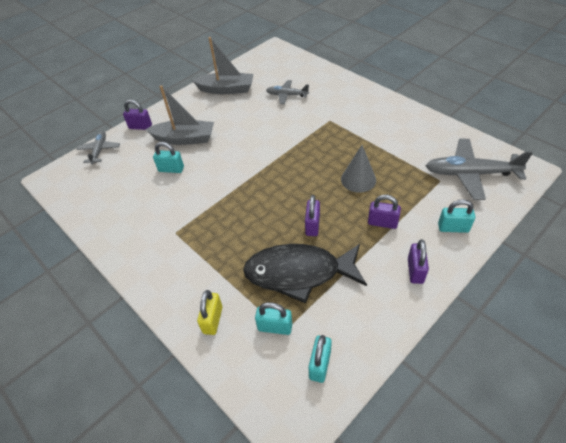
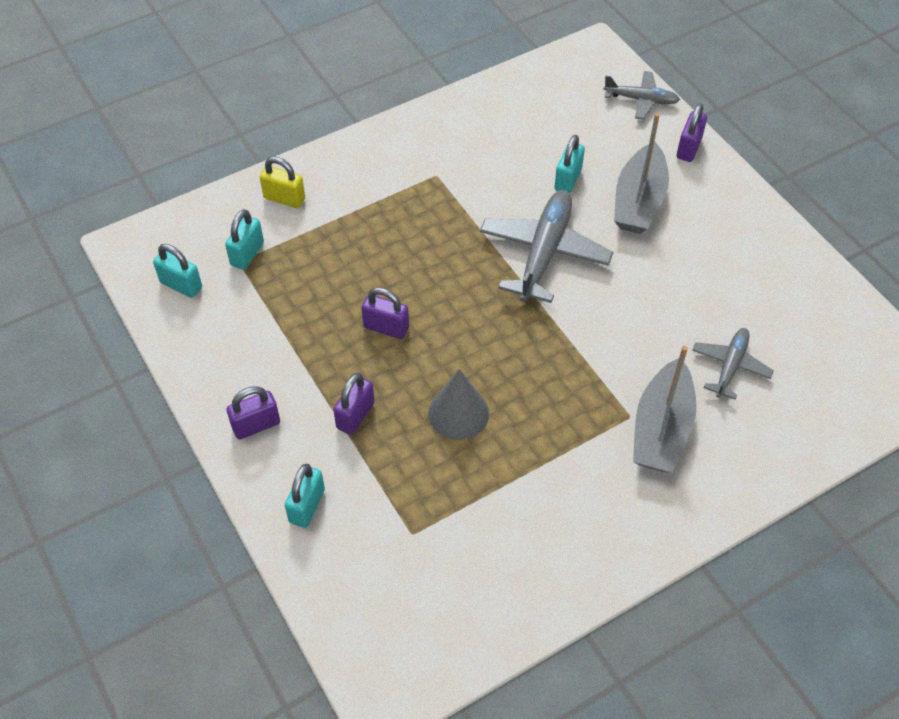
camera: 100 degrees right, 5 degrees up
grey boat [192,37,253,94] -> grey boat moved to [633,346,697,473]
black fish [243,244,367,304] -> none
purple padlock [408,240,429,284] -> purple padlock turned 45 degrees counterclockwise [227,386,280,440]
grey plane [426,139,533,200] -> grey plane moved to [480,190,613,303]

